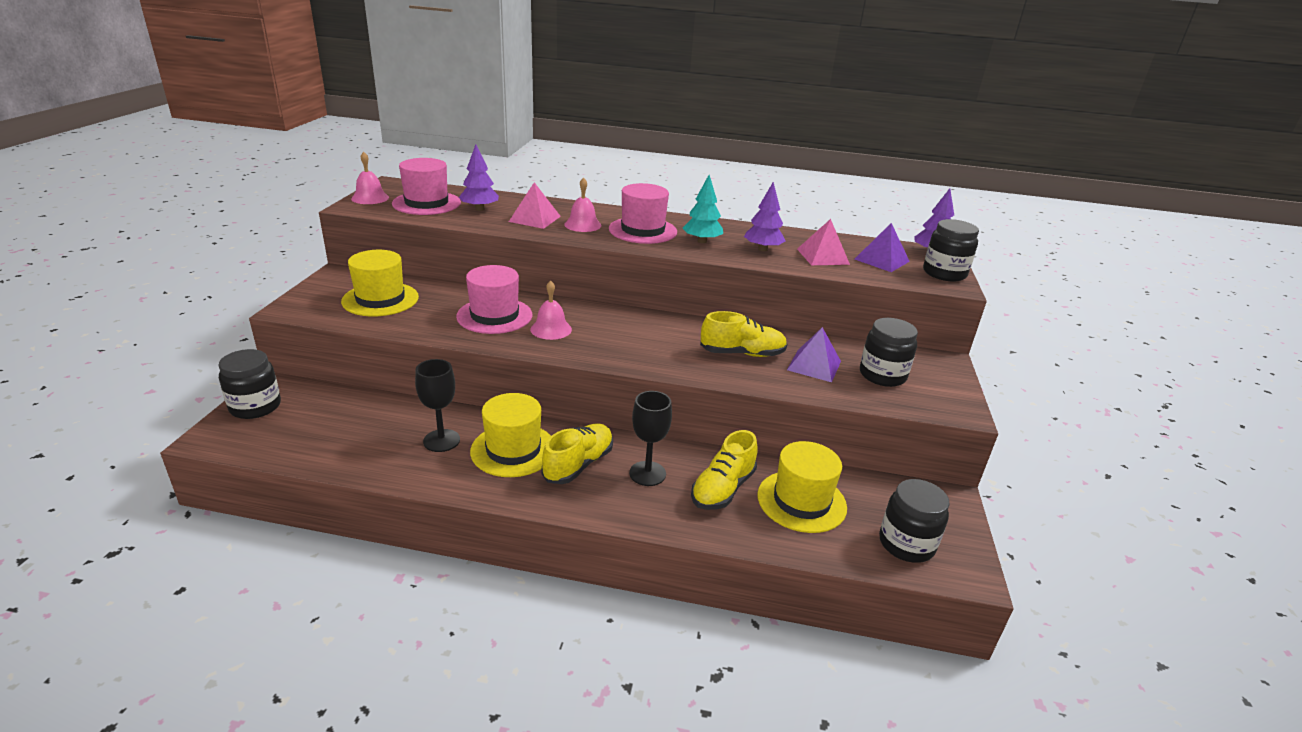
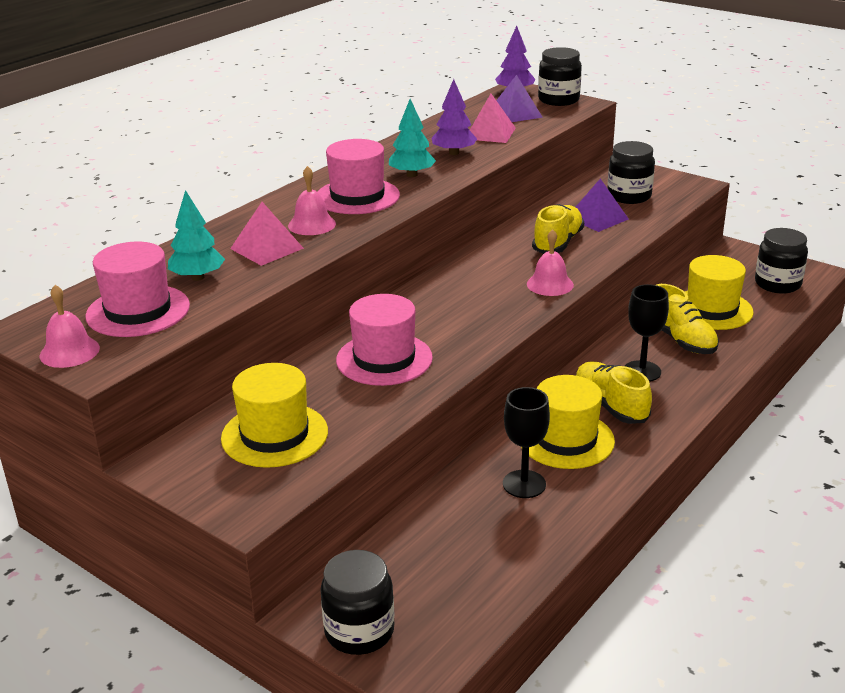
camera: 60 degrees left, 0 degrees up
purple tree [459,144,499,211] -> turquoise tree [168,190,225,281]
pink bell [530,281,572,340] -> pink bell moved to [527,229,574,296]

